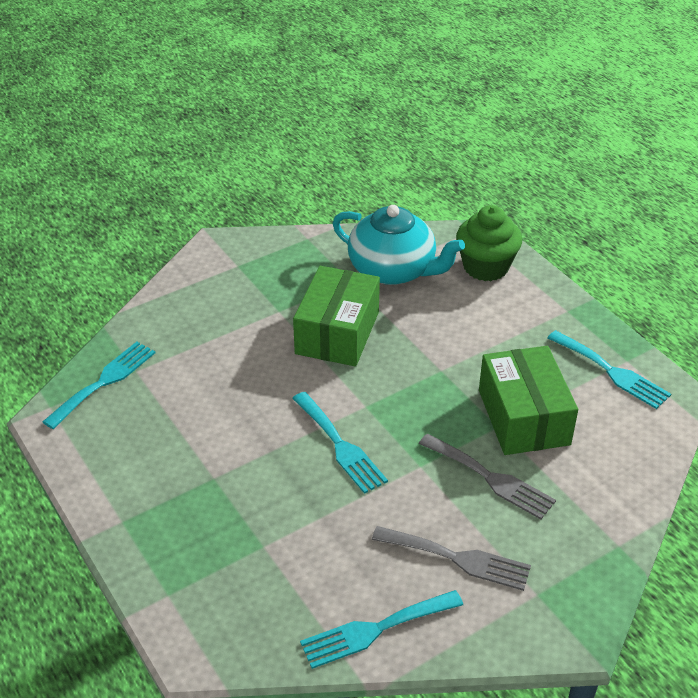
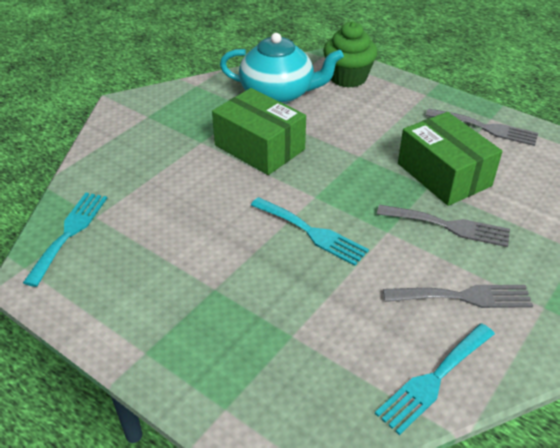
camera: 20 degrees left, 0 degrees up
green box [293,266,380,366] -> green box turned 45 degrees counterclockwise [212,88,306,175]
turquoise fork [548,330,671,409] -> grey fork [425,108,538,146]

